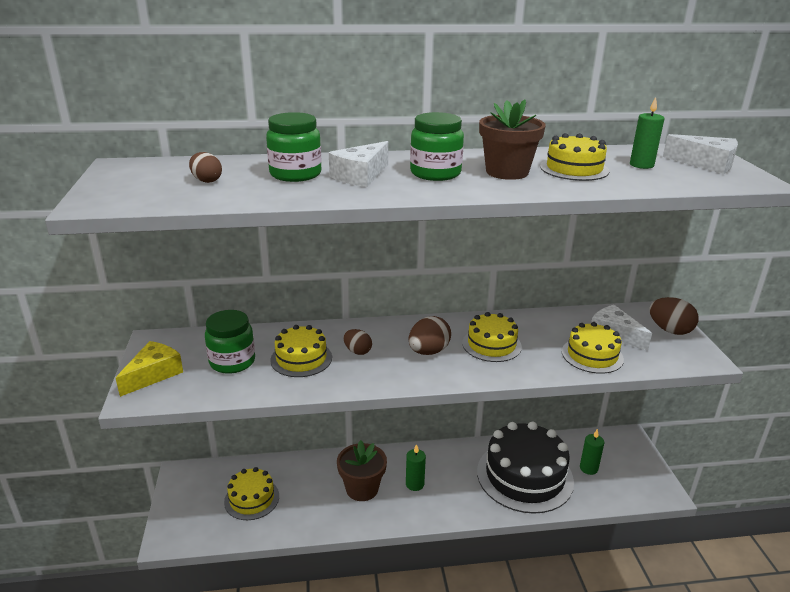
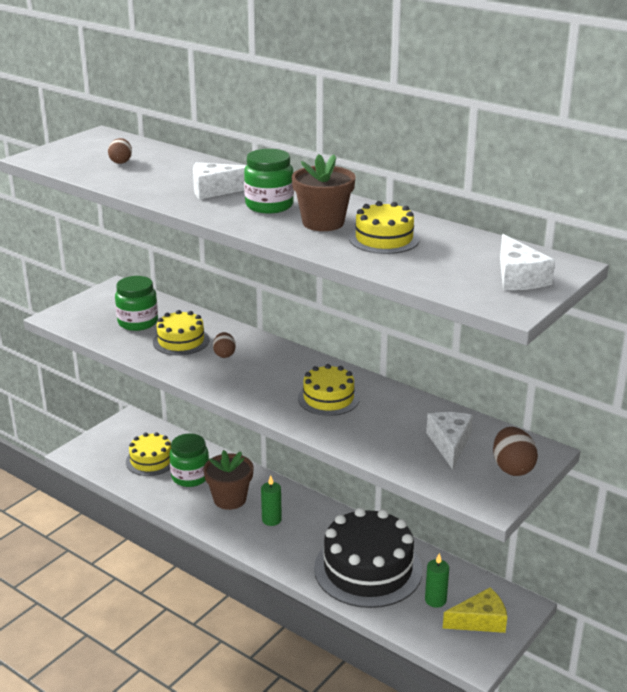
camera: 45 degrees right, 0 degrees up
yellow cheese [116,341,183,397] -> yellow cheese moved to [443,588,507,633]
green jar [266,112,322,182] -> green jar moved to [169,434,209,487]
brown egg [409,316,451,355] -> none
yellow cake [562,322,624,374] -> none
green candle [630,97,665,169] -> none

